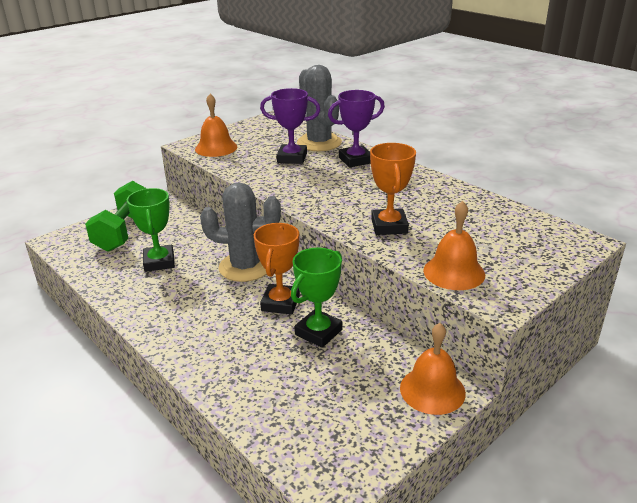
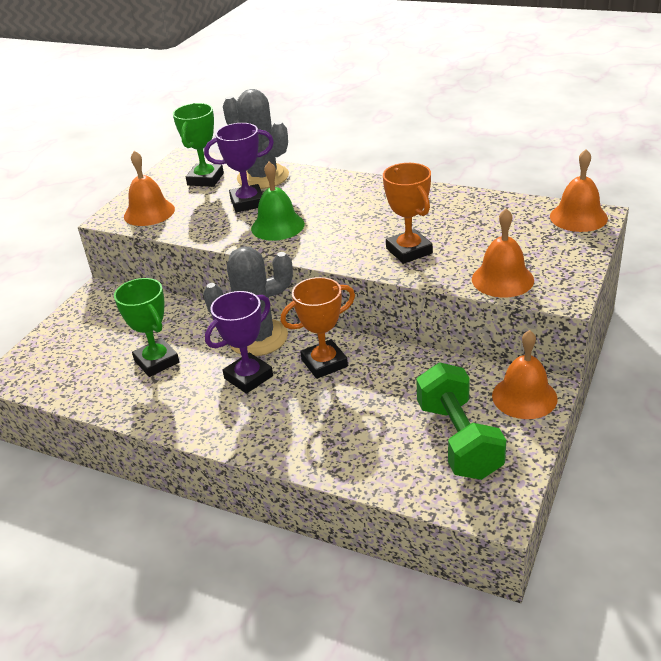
camera: 20 degrees left, 5 degrees up
green dumbbell [85,181,147,252] -> green dumbbell moved to [416,362,506,480]
orange trophy [254,223,300,314] -> orange trophy turned 75 degrees clockwise [280,277,355,379]
green trophy [291,248,342,348] -> green trophy moved to [173,103,224,187]
purple trophy [328,90,385,167] -> purple trophy moved to [205,291,273,394]
none -> green bell [251,162,305,241]
none -> orange bell [550,149,608,232]

